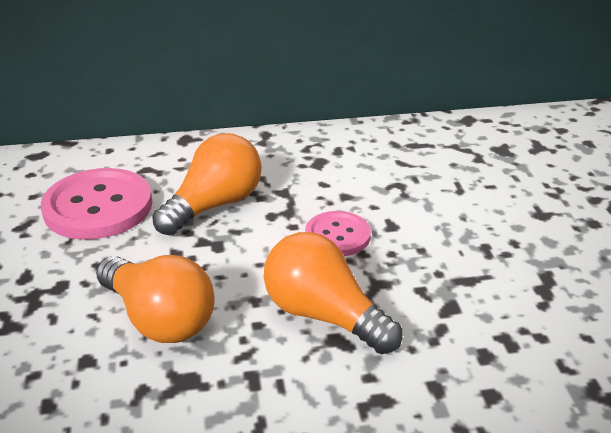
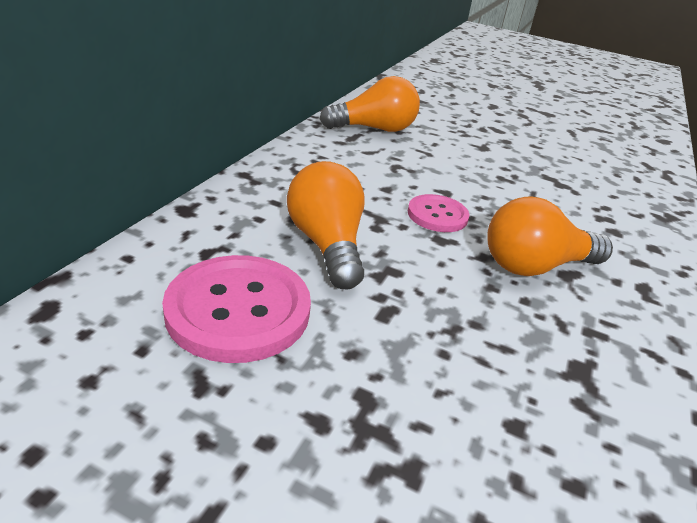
camera: 60 degrees left, 0 degrees up
orange light bulb [96,255,215,343] -> orange light bulb moved to [320,76,420,132]

